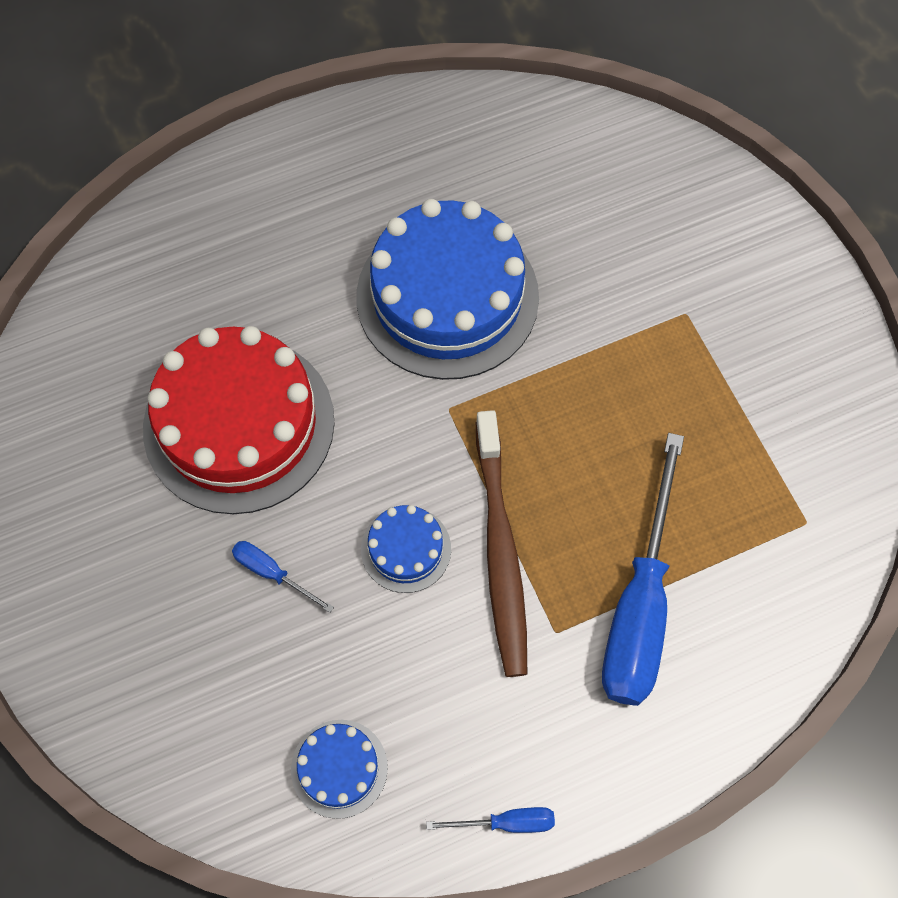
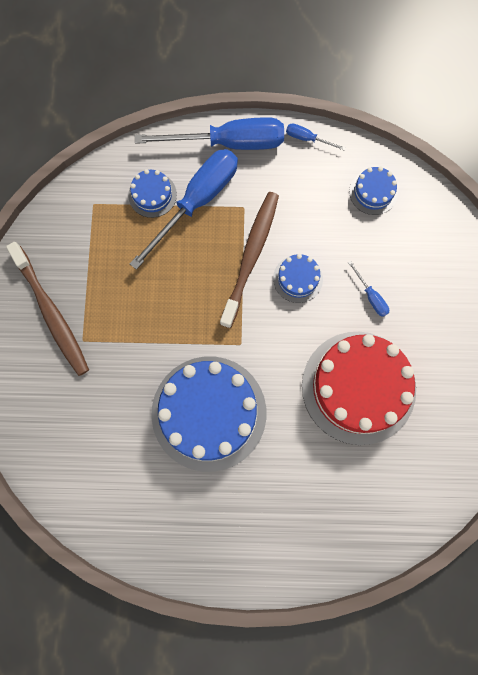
camera: 155 degrees left, 10 degrees up
none -> brown toothbrush [6,242,89,376]
none -> blue cake [128,169,177,218]
none -> blue screwdriver [135,117,284,150]

